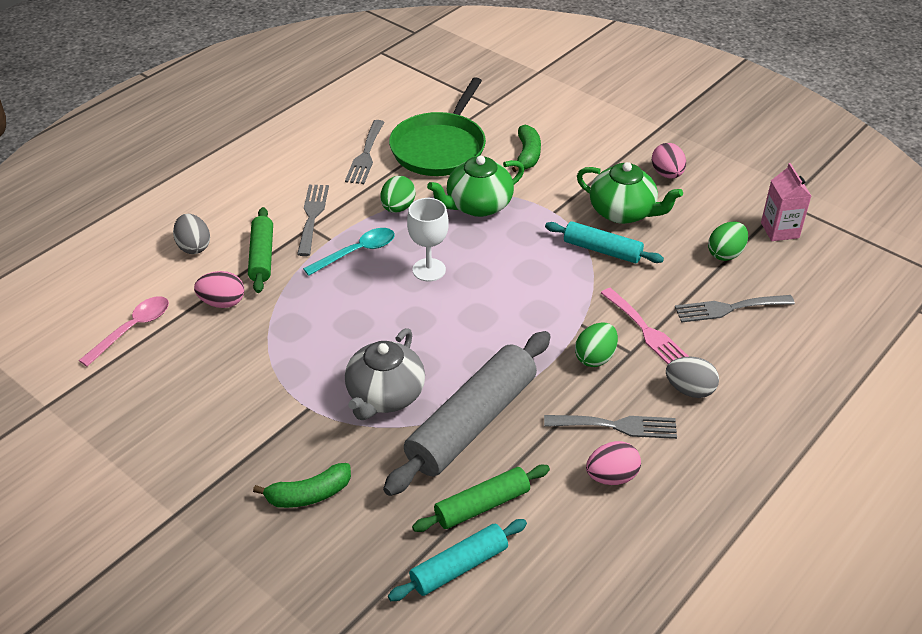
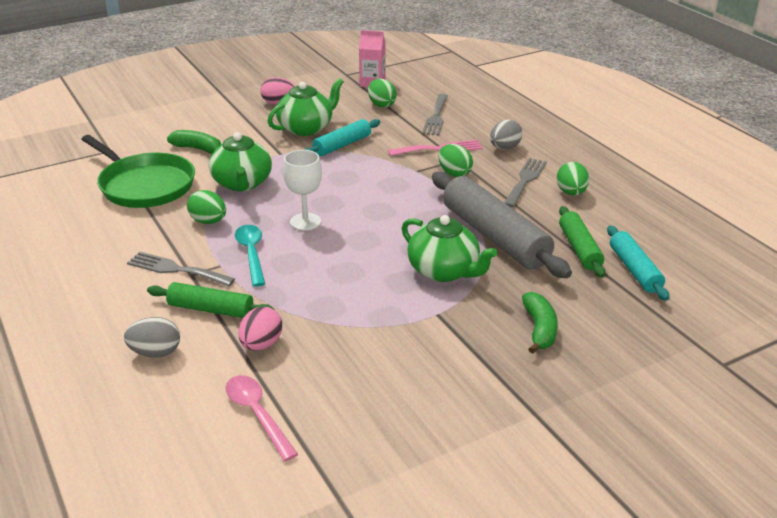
camera: 70 degrees left, 10 degrees down
grey fork [345,120,384,184] -> none
grey teapot [345,328,425,420] -> green teapot [402,215,498,282]
pink egg [586,441,641,485] -> green egg [557,162,589,196]

